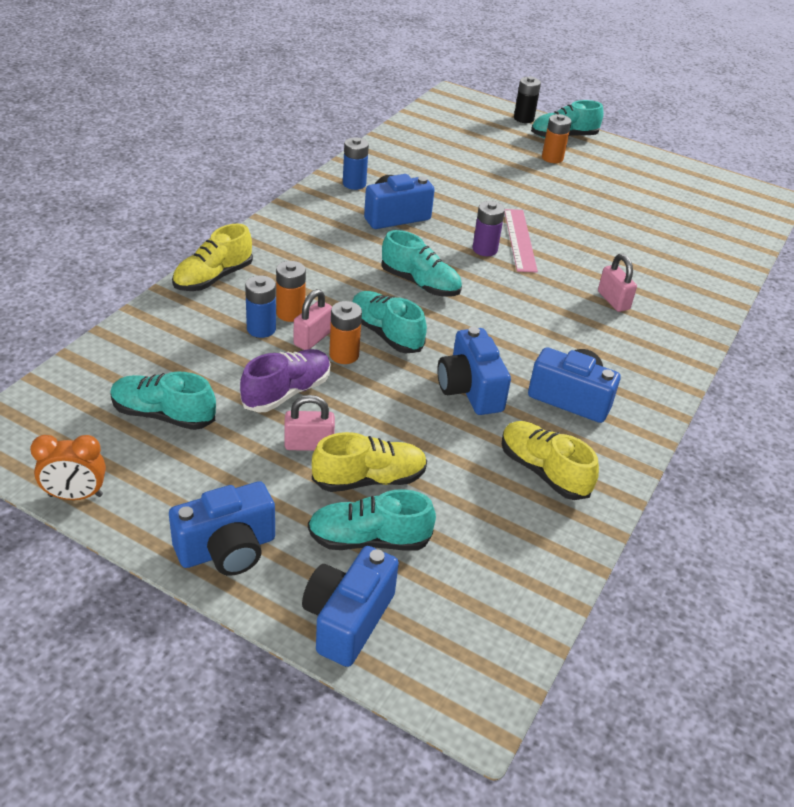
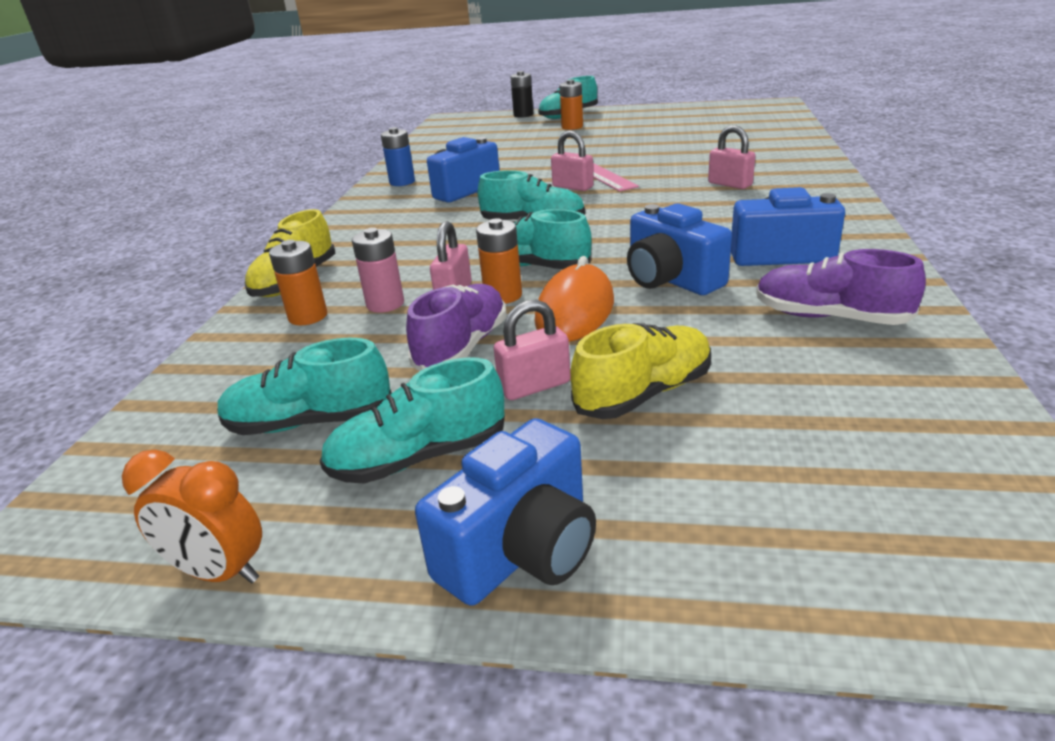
camera: 15 degrees left, 10 degrees down
orange clock [30,435,106,500] -> orange clock turned 45 degrees clockwise [122,449,262,584]
blue battery [245,275,276,338] -> pink battery [352,228,404,313]
orange battery [276,261,306,322] -> orange battery moved to [269,240,327,326]
blue camera [302,546,399,667] -> none
turquoise shoe [308,489,436,551] -> turquoise shoe moved to [320,357,505,483]
purple battery [473,201,505,256] -> pink padlock [551,131,594,191]
yellow shoe [502,421,599,500] -> purple shoe [756,249,926,325]
none -> orange mouse [535,256,614,342]

